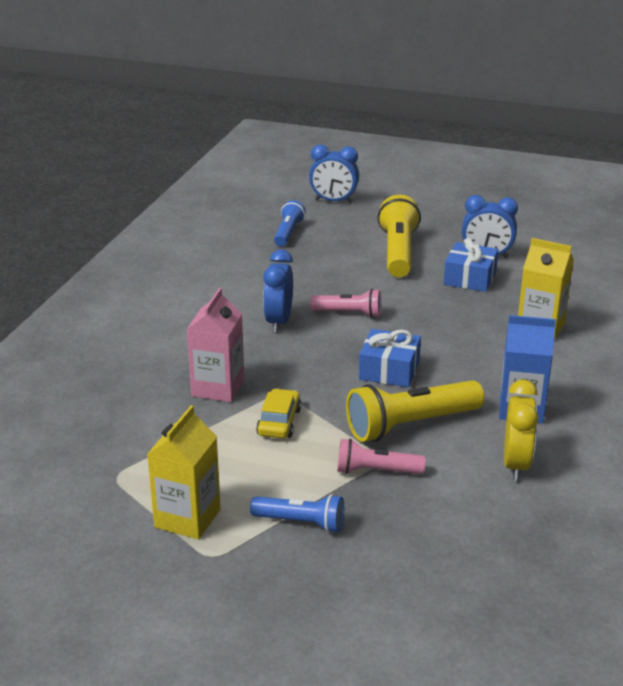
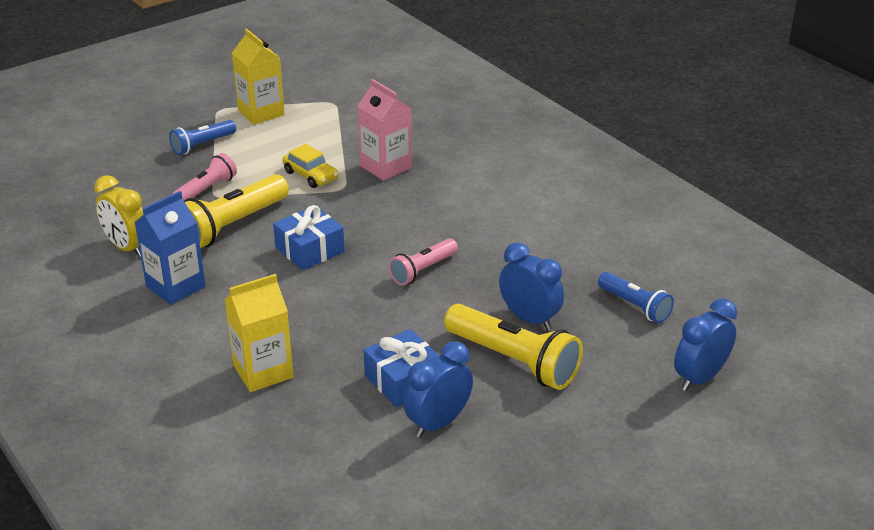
camera: 125 degrees right, 5 degrees up
blue clock [263,249,293,333] -> blue clock moved to [499,242,564,330]
yellow flashlight [346,380,485,442] -> yellow flashlight turned 150 degrees counterclockwise [184,174,289,248]

